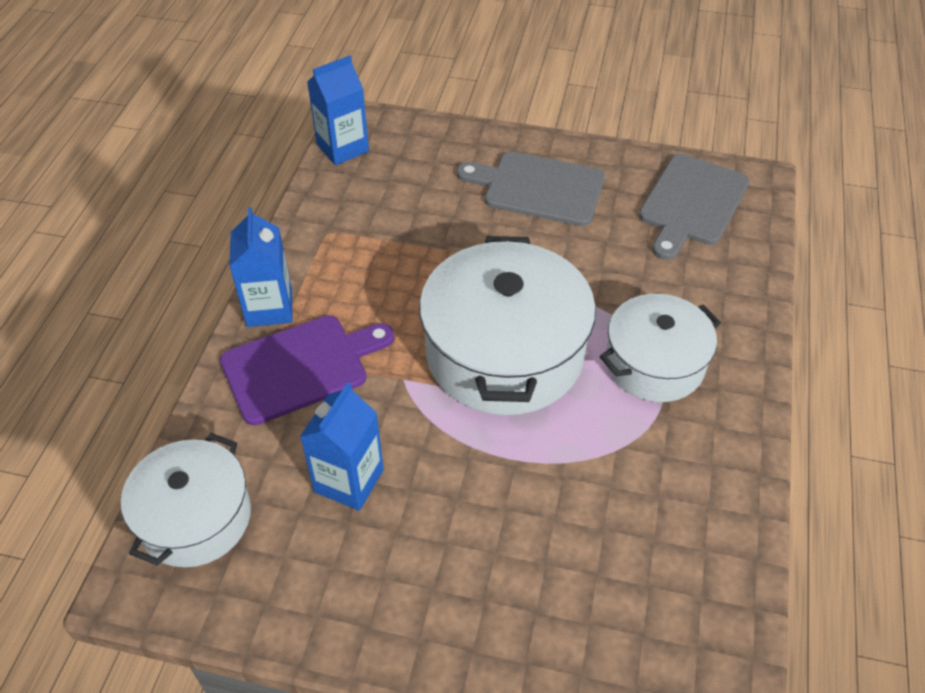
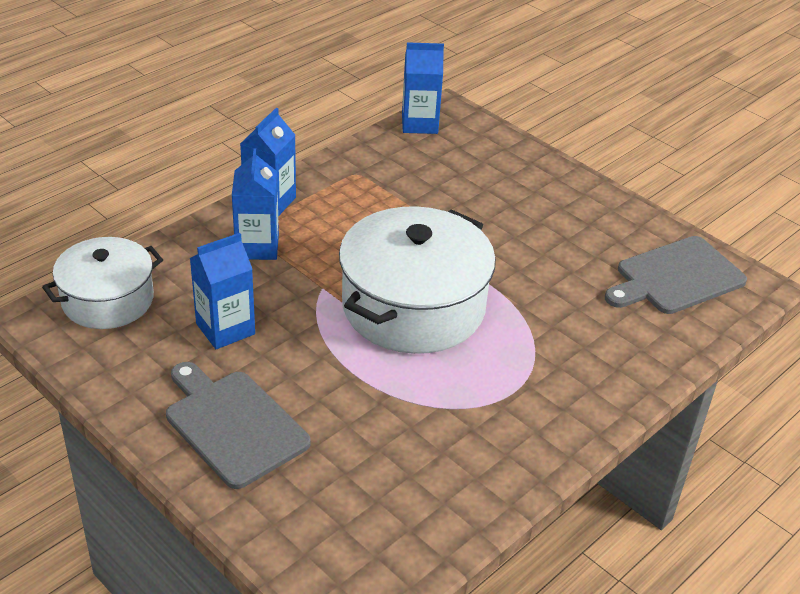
camera: 30 degrees right, 10 degrees down
purple cutting board [220,315,394,425] -> blue carton [232,149,279,260]
grey cutting board [457,152,605,226] -> grey cutting board moved to [166,362,311,489]
white pot [600,294,721,402] -> none

